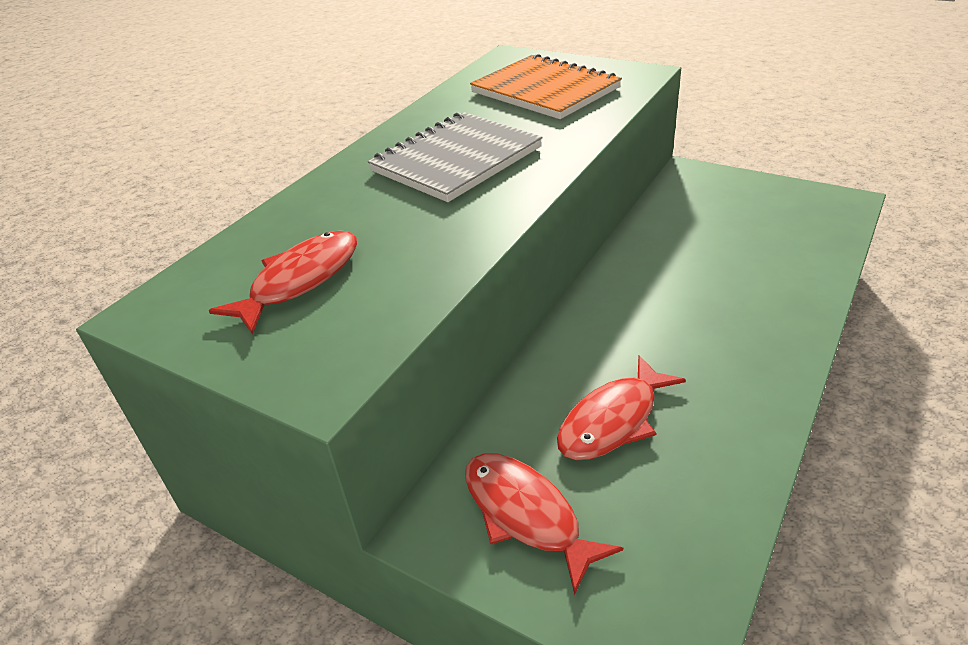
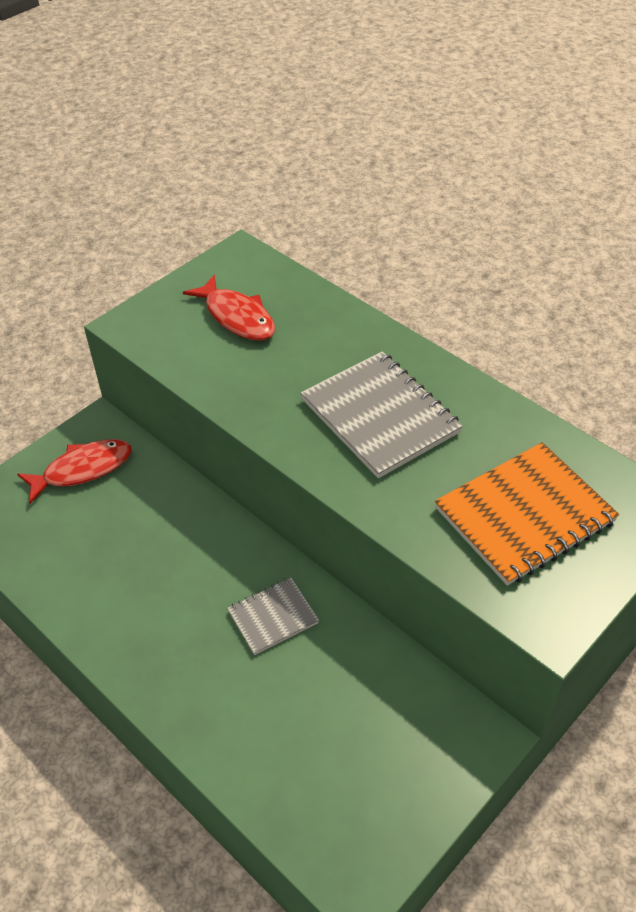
camera: 100 degrees right, 10 degrees up
red fish [557,355,686,460] -> none
none -> grey notebook [227,578,319,655]

